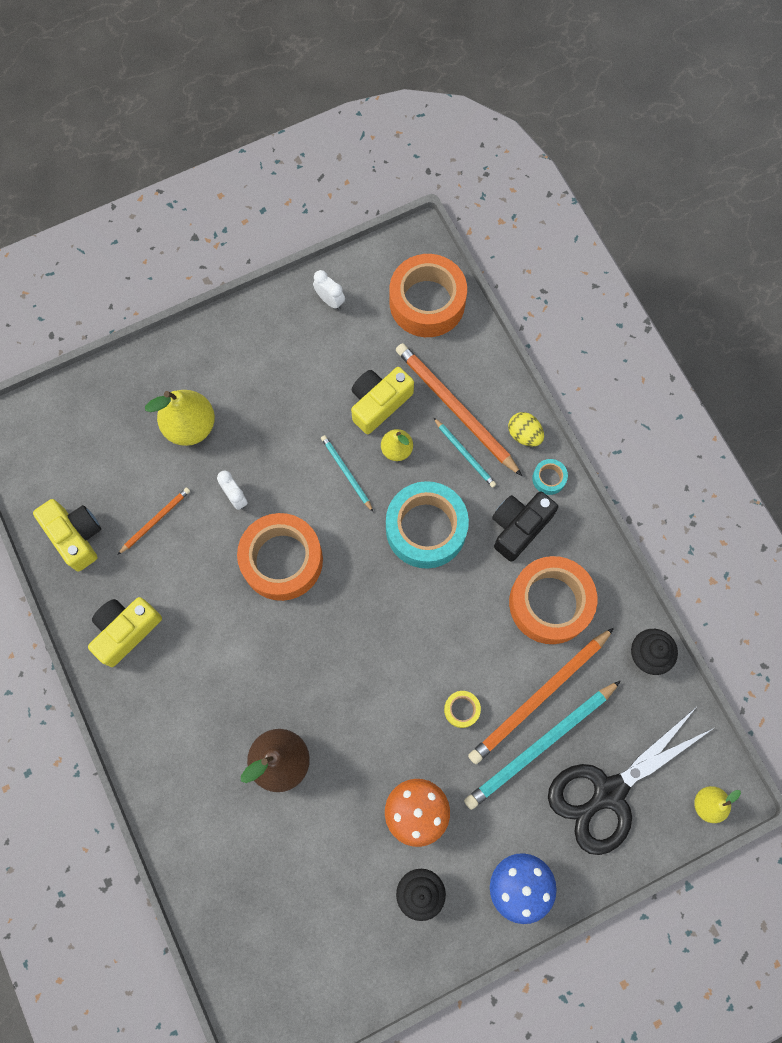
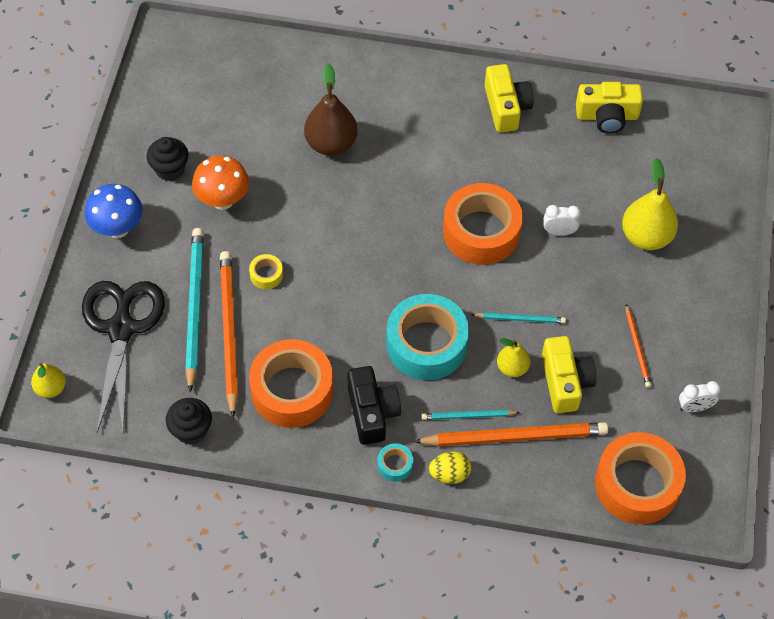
camera: 125 degrees right, 15 degrees down
orange pencil [117,487,190,555] -> orange pencil moved to [626,304,652,388]

